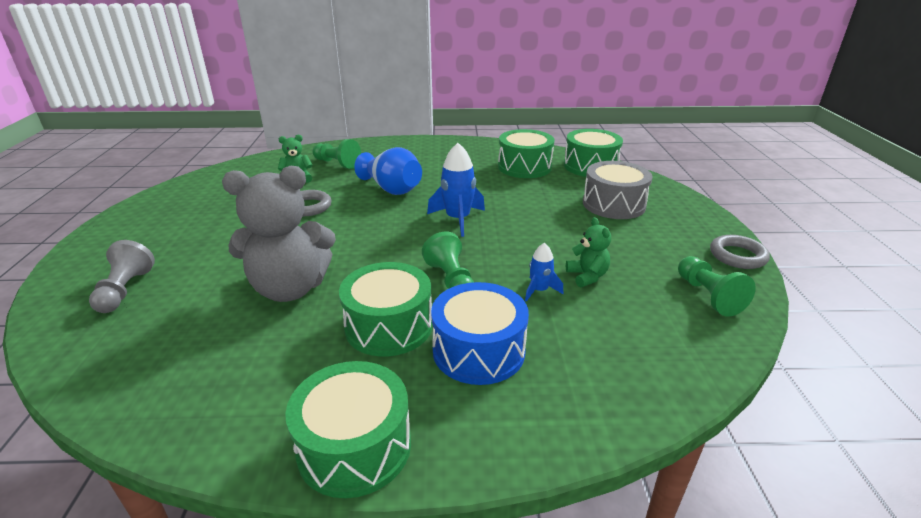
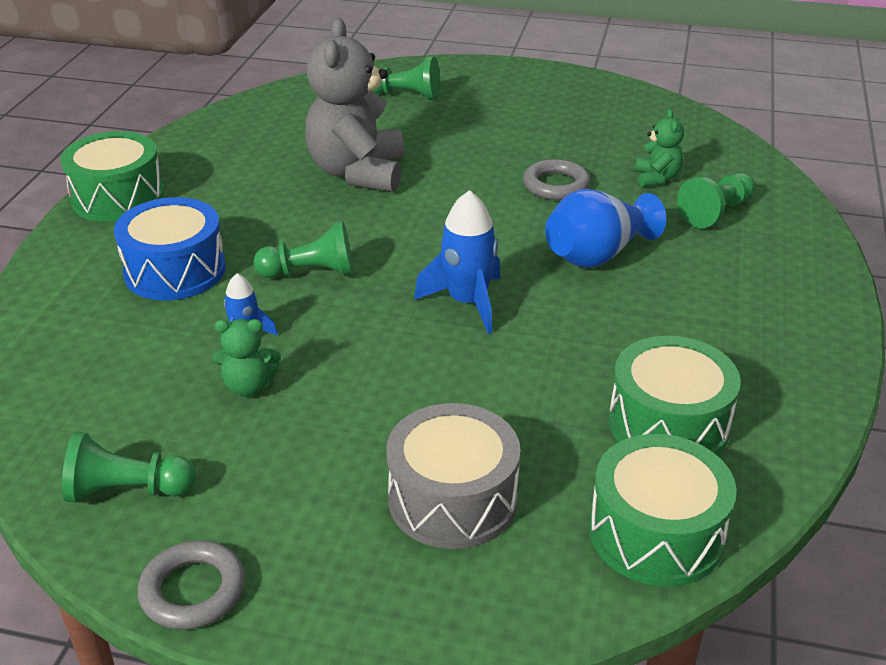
camera: 105 degrees right, 5 degrees up
grey pawn [89,240,155,313] -> green pawn [372,57,440,100]
green drum [339,262,433,357] -> none

